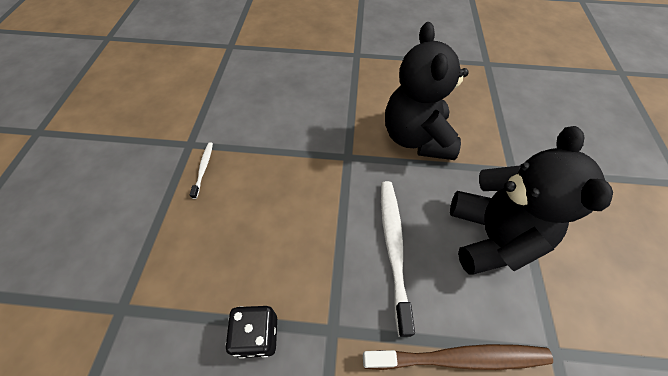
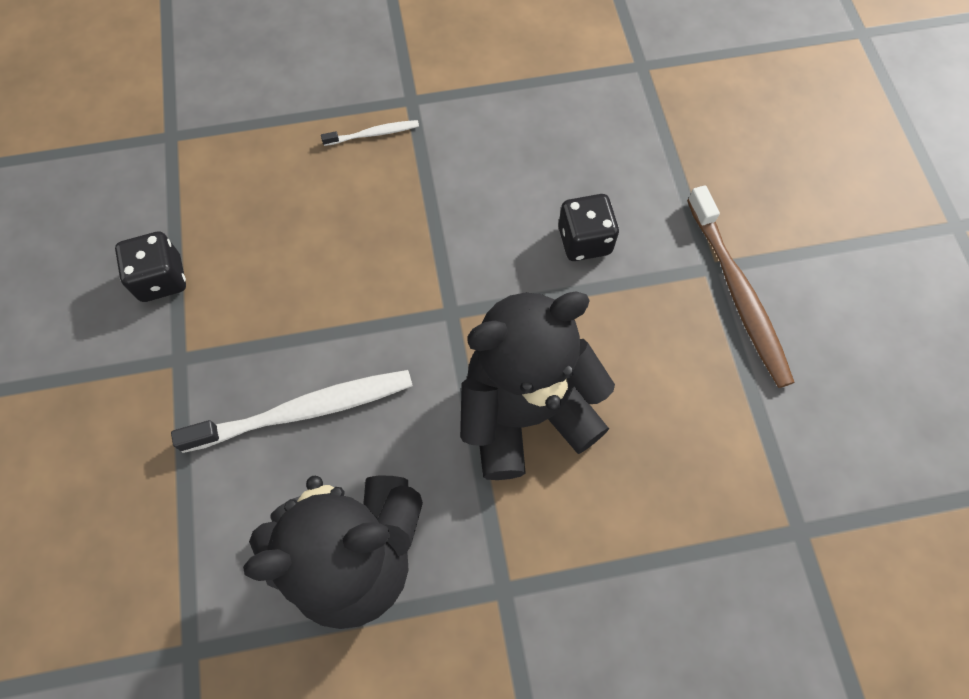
camera: 75 degrees right, 10 degrees up
brown toothbrush [363,344,553,370] -> brown toothbrush moved to [687,185,795,388]
none -> black dice [558,194,619,261]

